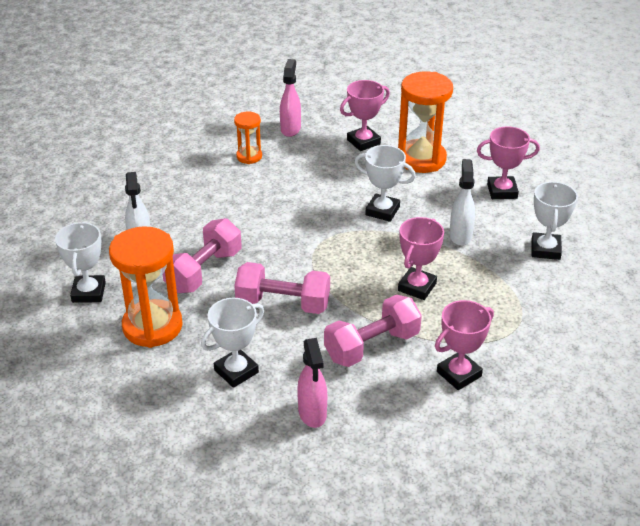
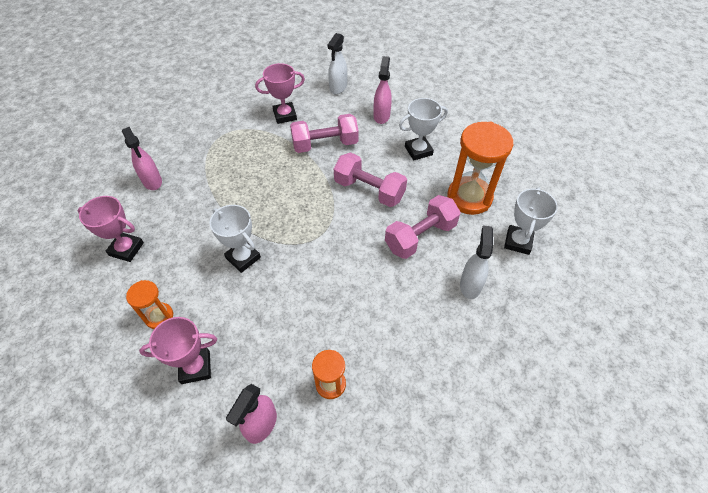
camera: 160 degrees left, 15 degrees up
orange hourglass [398,71,453,173] -> orange hourglass [126,280,173,329], size x0.53
pink trophy [398,217,444,300] -> none
white spray bottle [449,159,475,246] -> white spray bottle moved to [327,33,347,94]
white trophy [531,182,578,260] -> pink spray bottle [122,127,162,190]

